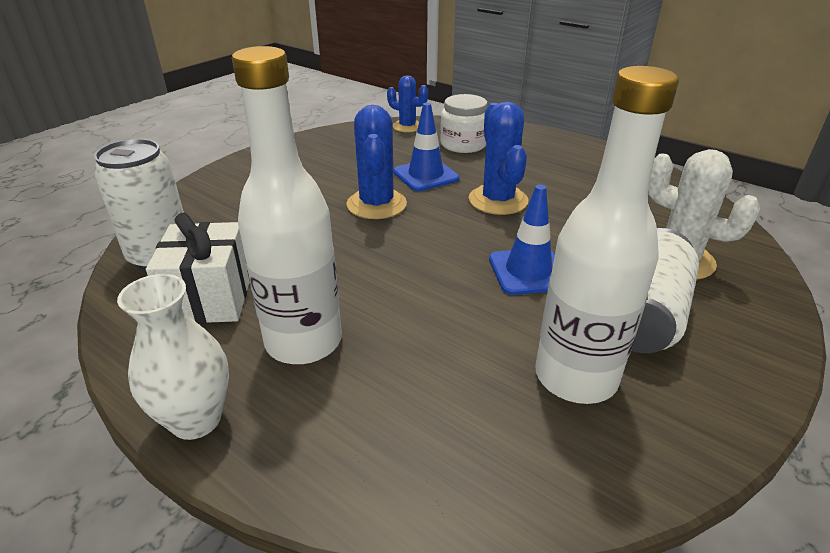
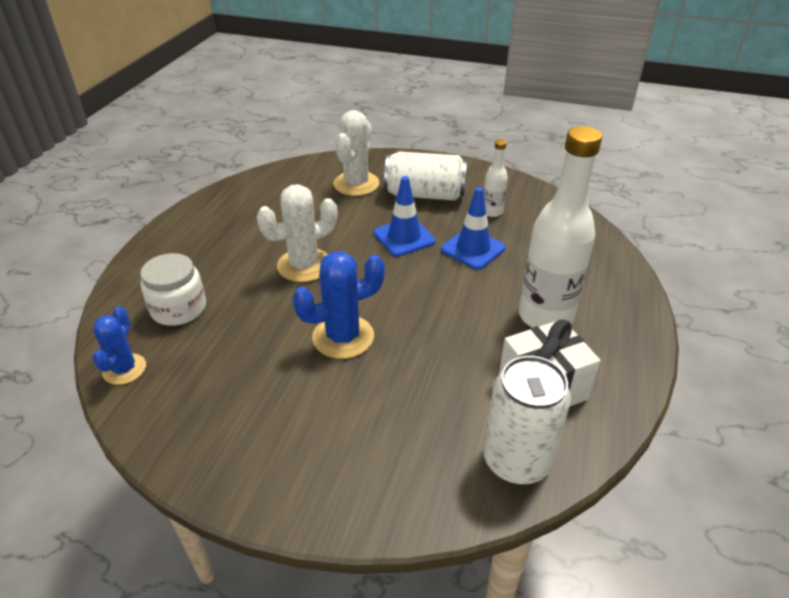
camera: 110 degrees left, 5 degrees up
white vase [117,274,229,440] -> none
blue traffic cone [393,103,460,191] -> blue traffic cone moved to [441,187,506,270]
blue cactus [469,102,528,215] -> white cactus [256,184,338,282]
white bottle [535,66,679,404] -> white bottle [484,139,508,217], size x0.47

